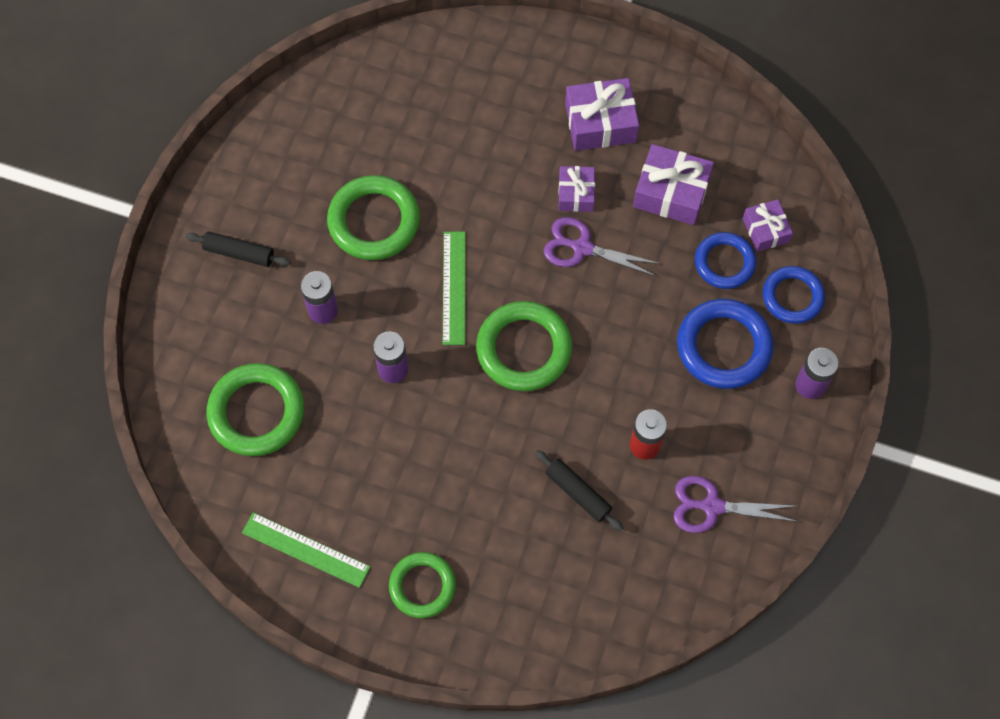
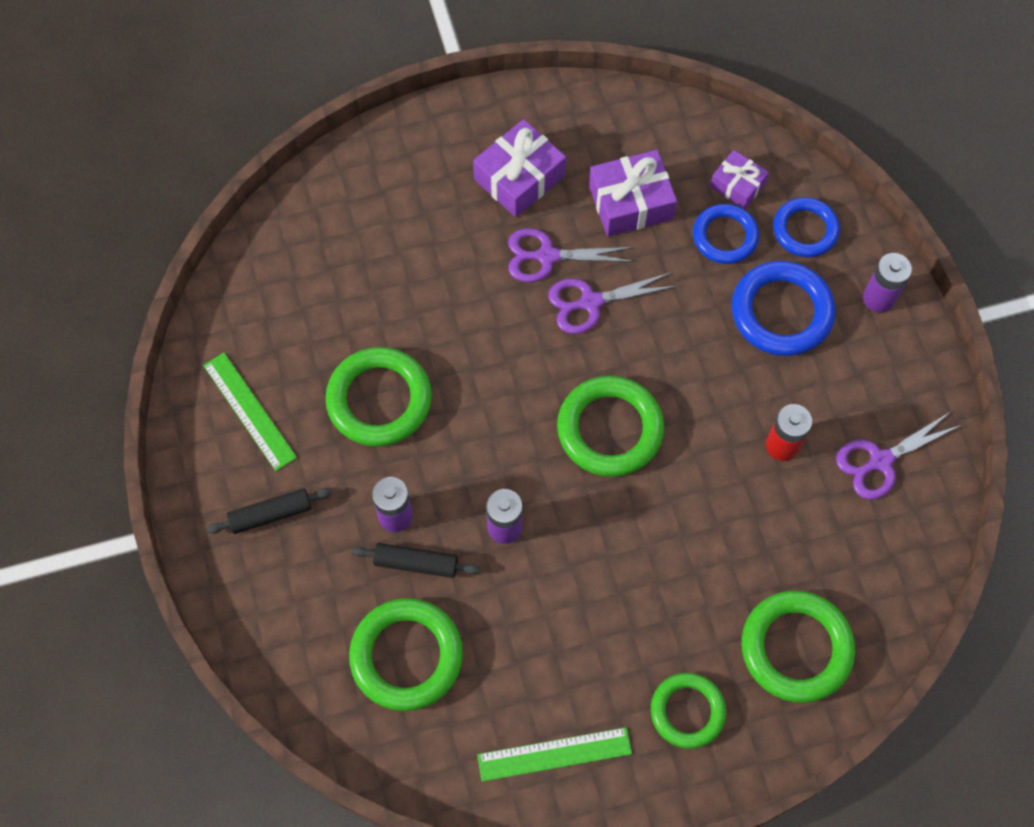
camera: 35 degrees left, 0 degrees up
green ruler [443,232,466,345] -> green ruler moved to [203,352,297,471]
black rolling pin [535,450,624,531] -> black rolling pin moved to [351,543,480,578]
purple gift [558,166,595,212] -> purple scissors [508,228,635,282]
none -> green ring [741,591,855,703]

